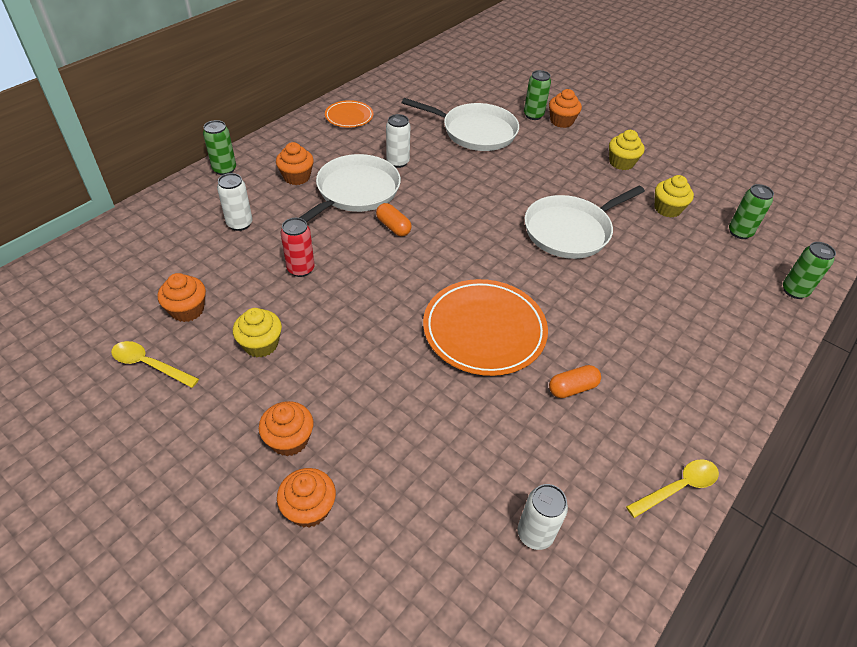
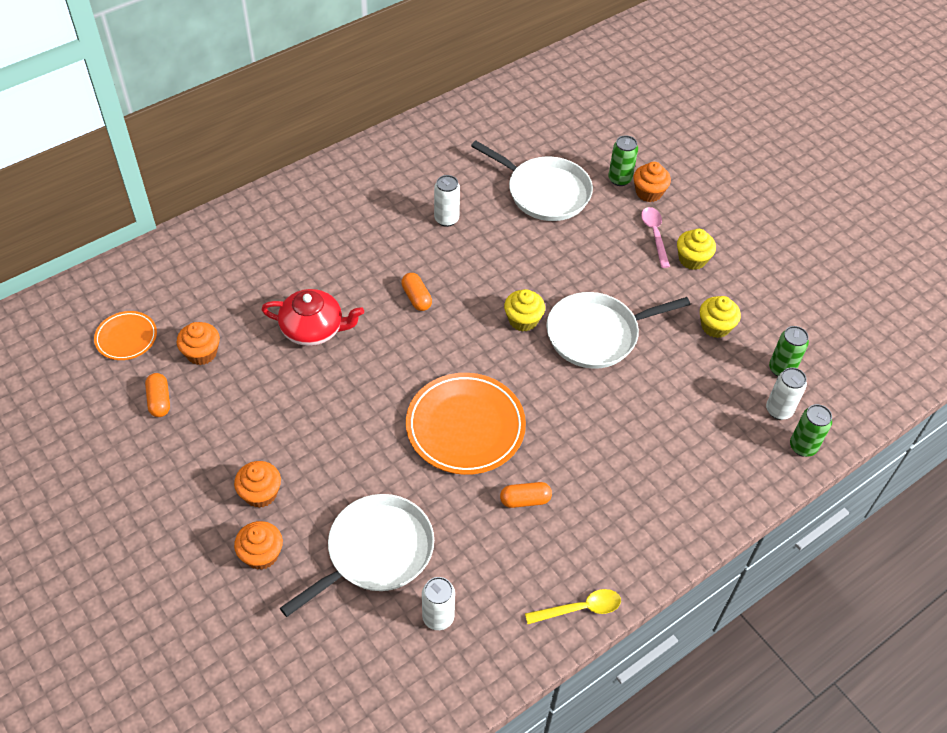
camera: 15 degrees right, 5 degrees up
yellow spoon [111,341,199,388] -> orange capsule [145,373,170,417]
green can [203,120,236,175] -> none
white can [217,173,252,231] -> white can moved to [766,367,807,420]
yellow cupcake [233,308,282,358] -> yellow cupcake moved to [504,289,545,332]
orange cupcake [276,142,314,185] -> none
red can [281,218,315,277] -> red teapot [261,289,364,346]
white pan [299,154,401,222] -> white pan moved to [280,494,434,617]
orange plate [325,100,373,128] -> orange plate moved to [94,311,157,360]
none -> pink spoon [641,207,670,268]

